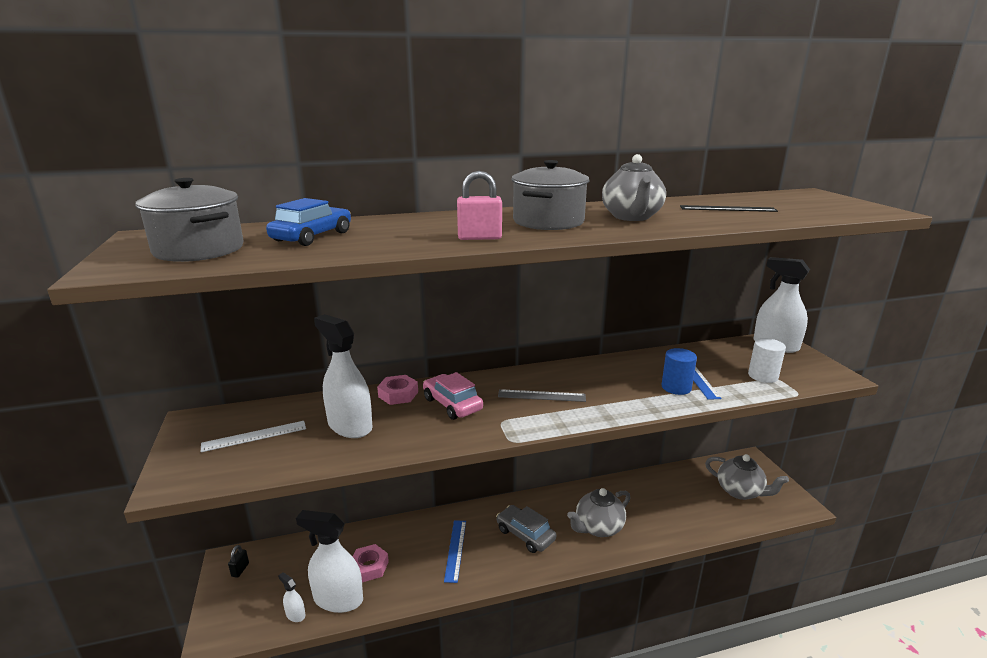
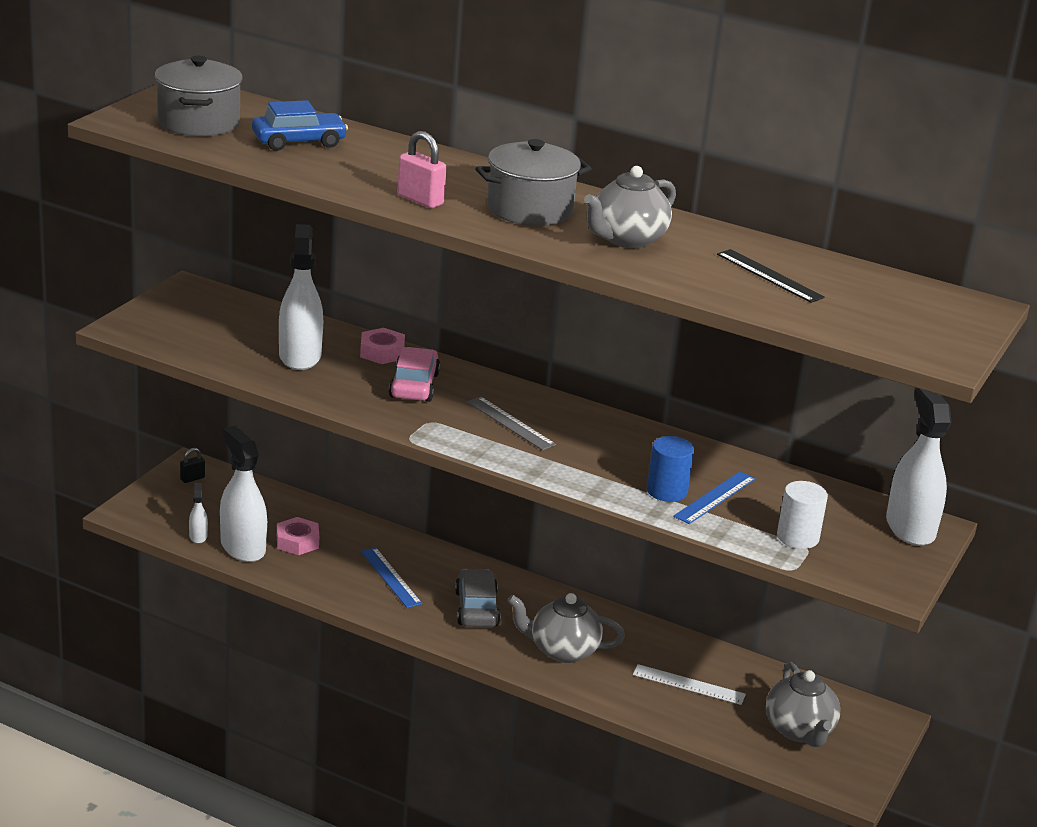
camera: 40 degrees right, 5 degrees up
white ruler [201,421,306,452] -> white ruler moved to [633,664,746,705]
blue ruler [444,520,466,583] -> blue ruler turned 75 degrees counterclockwise [361,547,422,608]

